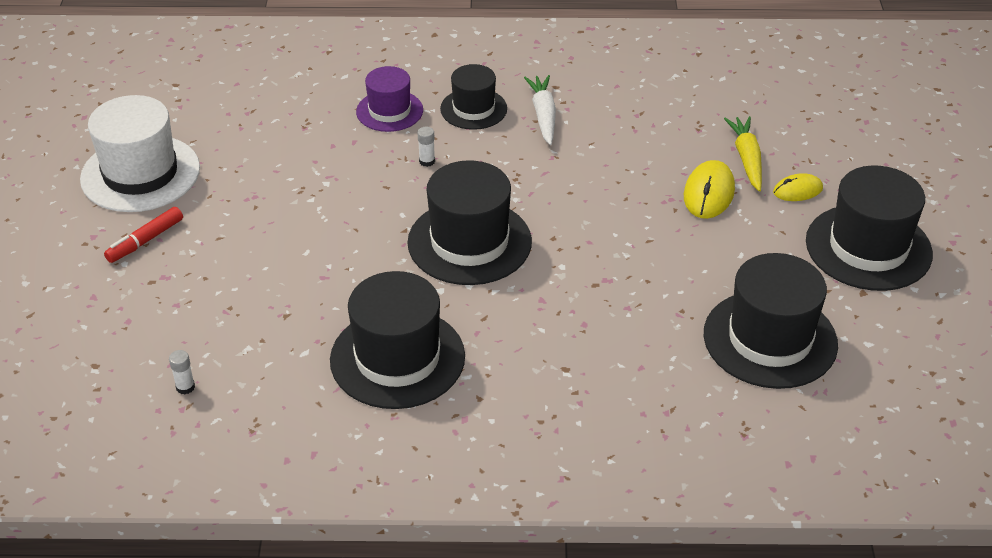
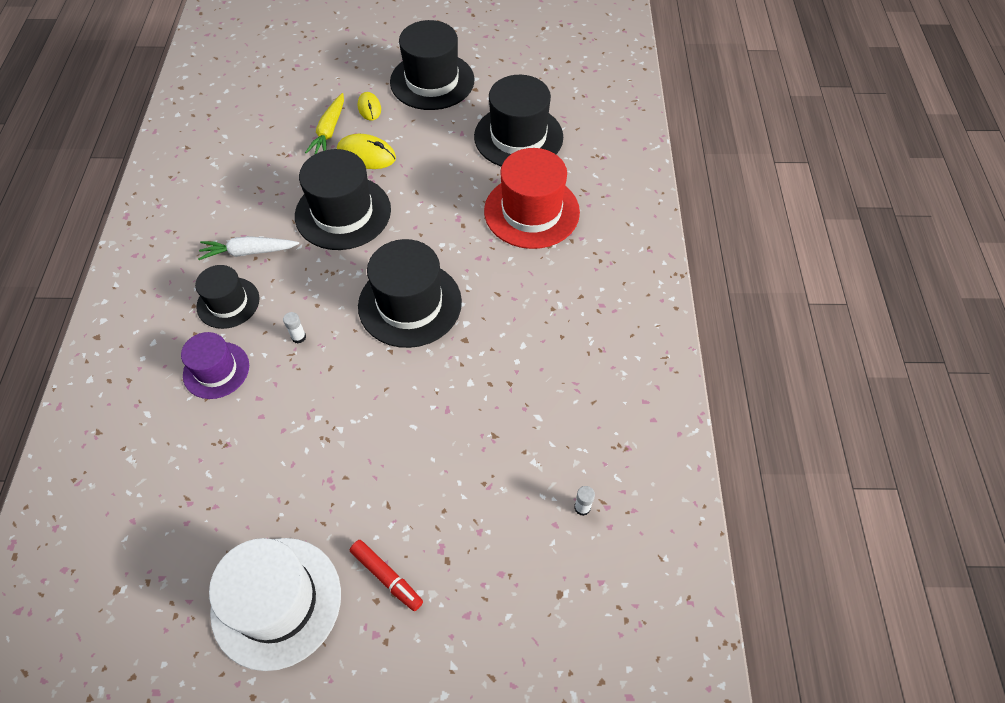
camera: 90 degrees left, 15 degrees up
black hat [330,271,465,409] -> black hat moved to [295,149,391,250]
yellow carrot [724,116,762,192] -> yellow carrot turned 75 degrees counterclockwise [305,93,344,154]
none -> red hat [484,148,580,249]

